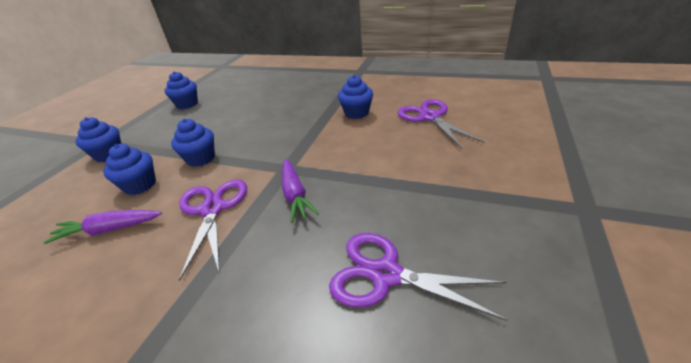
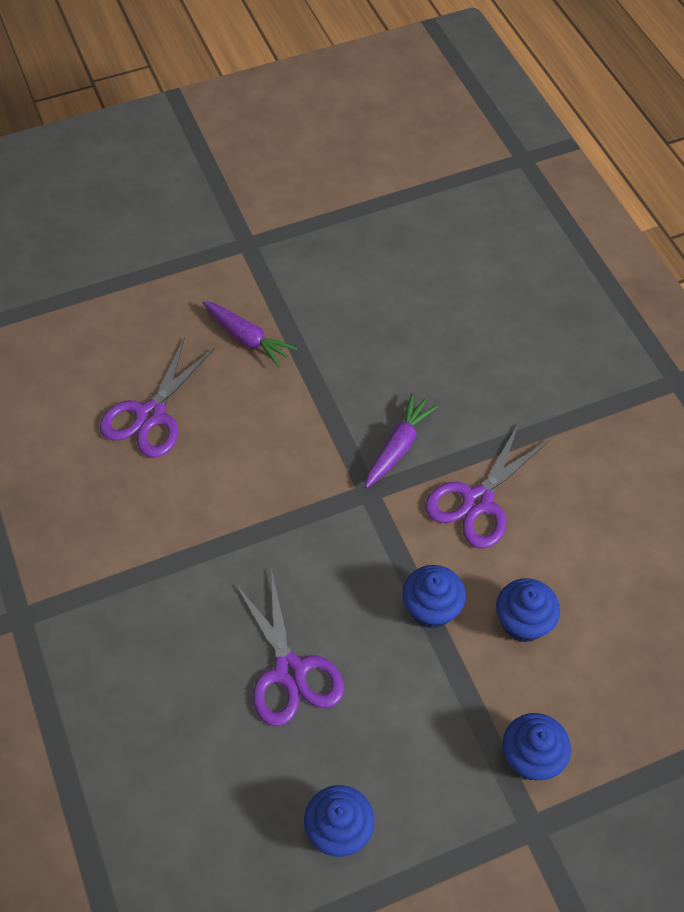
camera: 135 degrees left, 20 degrees up
purple carrot [44,210,162,244] -> purple carrot moved to [202,301,297,367]
purple scissors [329,233,508,321] -> purple scissors moved to [235,569,344,726]
blue cupcake [338,75,373,119] -> none

